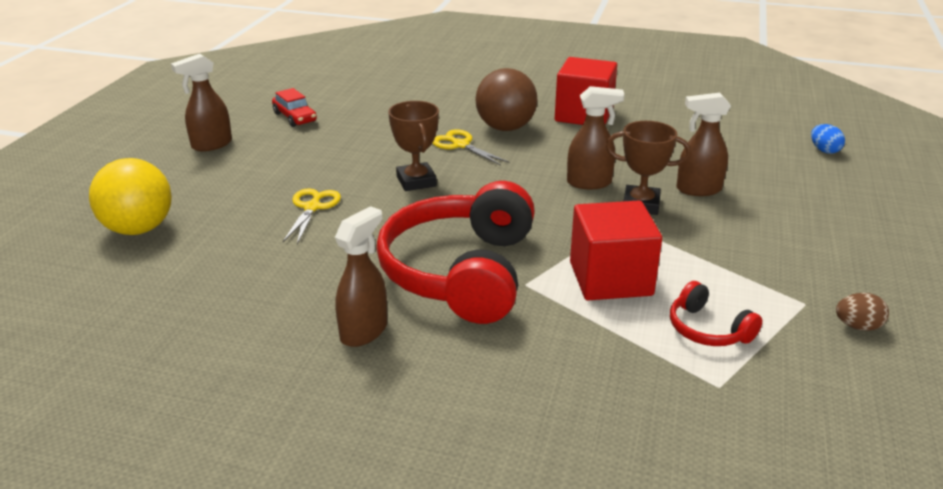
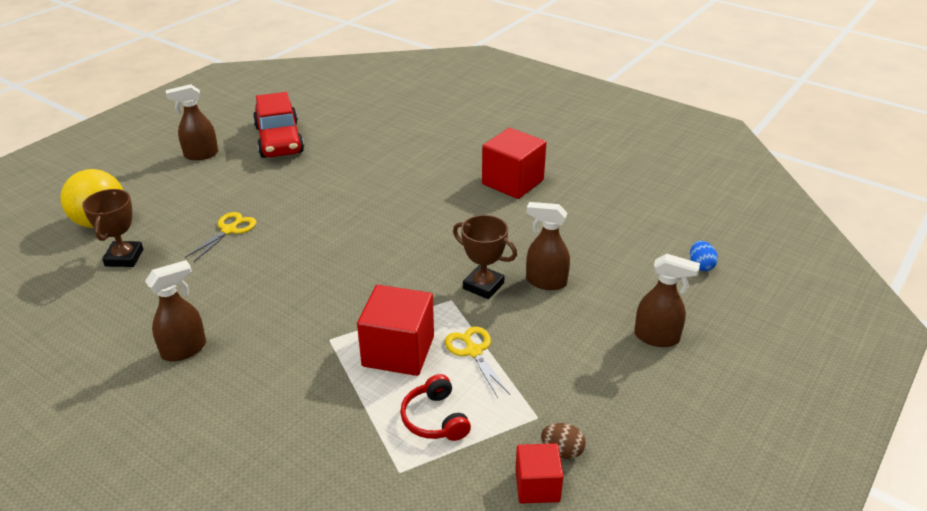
camera: 20 degrees right, 5 degrees up
red car [272,88,317,127] -> red car [253,92,304,158], size x1.90
red headphones [376,181,535,324] -> none
brown trophy [388,101,439,191] -> brown trophy moved to [82,189,143,267]
yellow scissors [432,129,509,166] -> yellow scissors moved to [445,326,510,398]
brown ball [475,68,537,131] -> none
brown spray bottle [567,86,624,189] -> brown spray bottle moved to [634,254,700,347]
none -> red cube [515,443,564,504]

